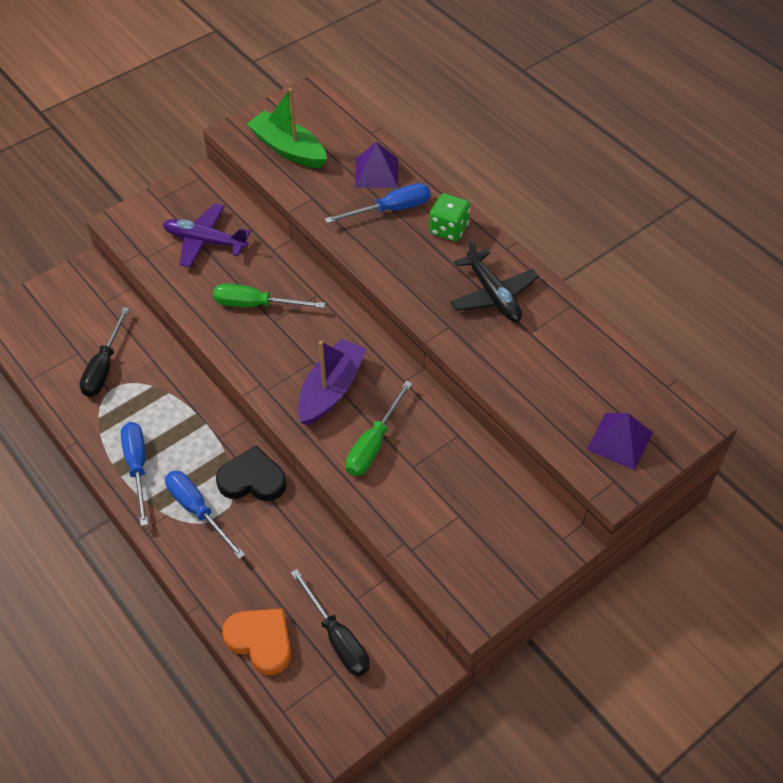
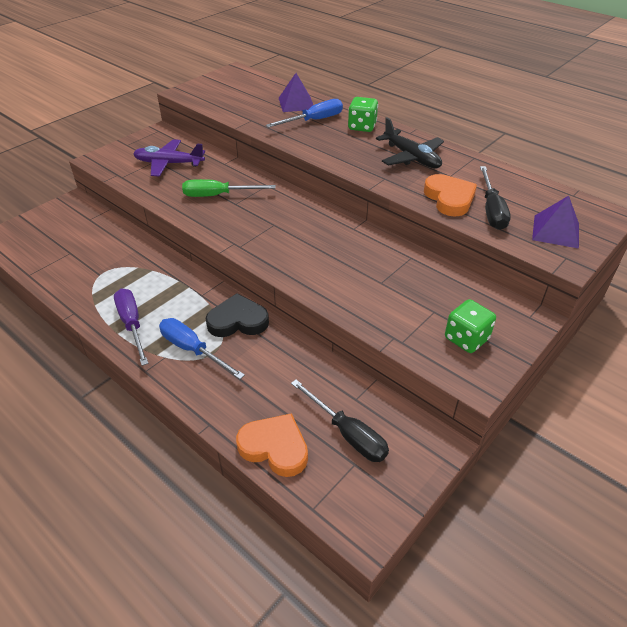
camera: 10 degrees left, 10 degrees down
black screwdriver [79,307,129,397] -> black screwdriver moved to [480,166,511,230]
blue screwdriver [121,422,148,526] -> purple screwdriver [114,288,148,366]
green boat [247,88,327,168] -> none
purple boat [298,338,367,425] -> none
green screwdriver [346,381,412,476] -> none
none -> orange heart [424,174,477,216]
none -> green dice [445,299,496,353]

